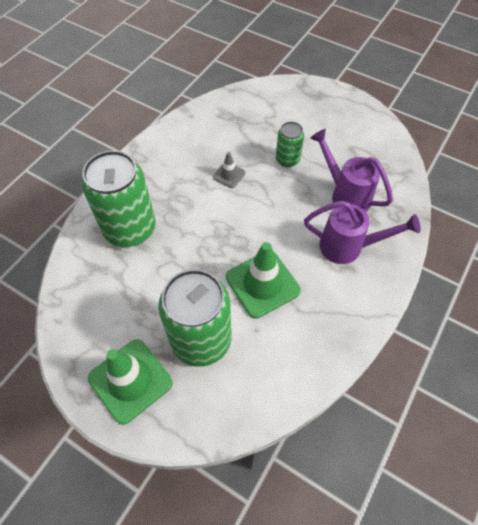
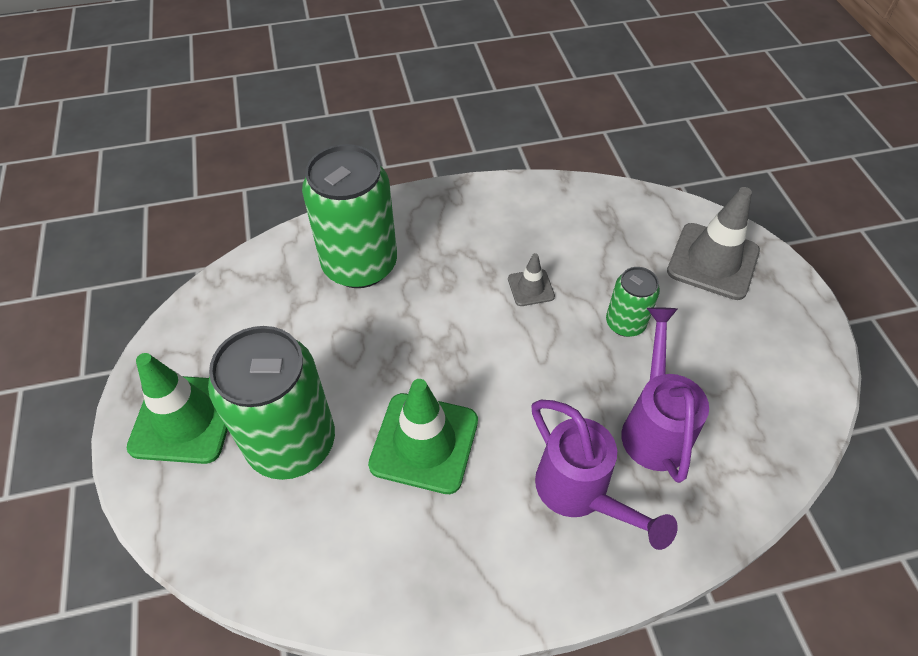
camera: 45 degrees right, 5 degrees down
none -> grey traffic cone [667,187,760,300]

